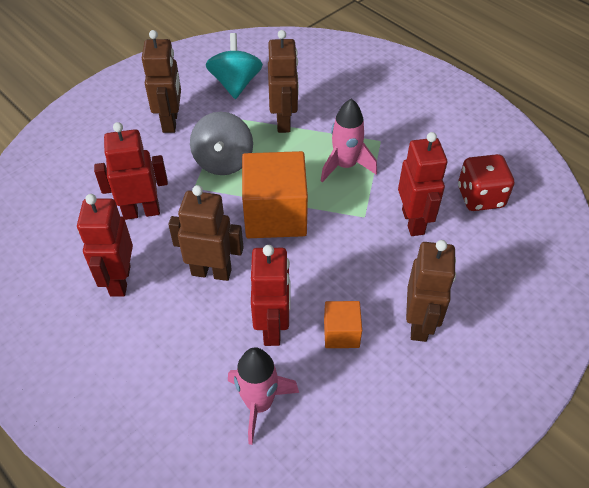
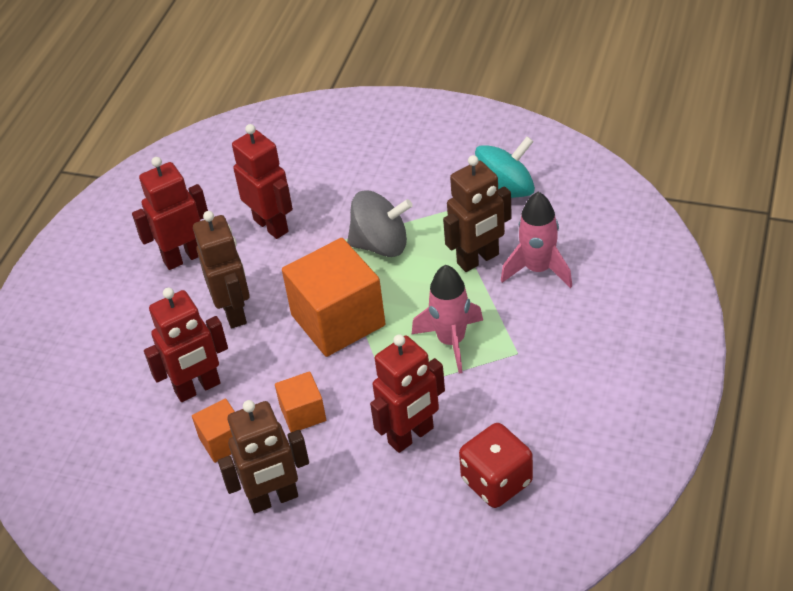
camera: 65 degrees right, 5 degrees down
brown robot [142,30,181,133] -> none
grey spinning top [190,112,253,175] -> grey spinning top turned 150 degrees counterclockwise [347,190,413,257]
pink rocket [228,347,299,445] -> pink rocket moved to [501,192,572,288]
none -> orange cube [275,371,326,432]

